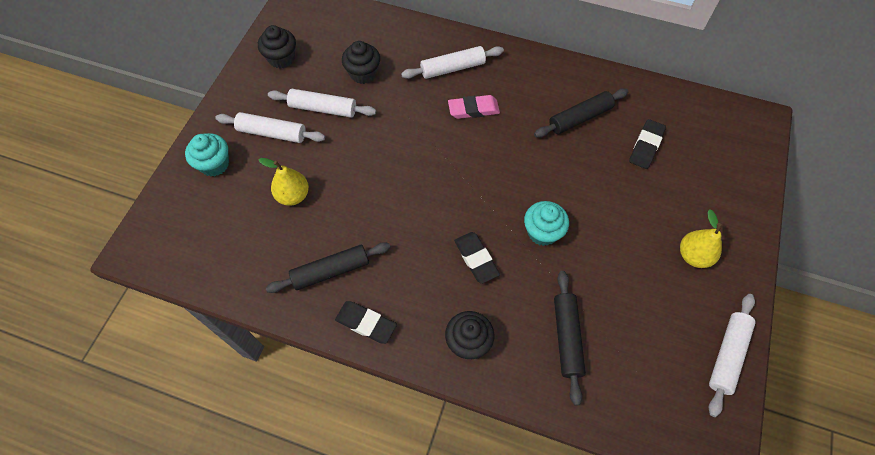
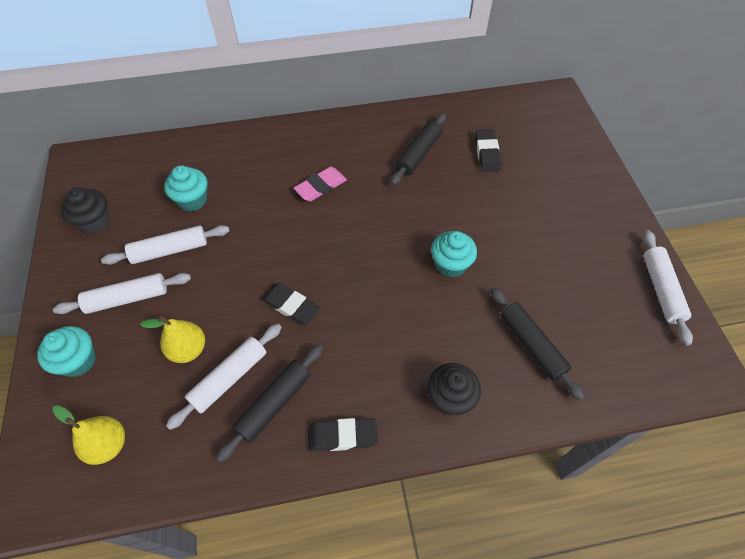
camera: 30 degrees left, 5 degrees down
black cupcake [342,41,380,84] -> turquoise cupcake [164,165,207,211]
white rolling pin [401,46,504,79] -> white rolling pin moved to [166,324,282,430]
black eraser [454,232,500,284] -> black eraser moved to [261,283,320,325]
yellow pear [680,209,722,268] -> yellow pear moved to [52,405,125,465]

